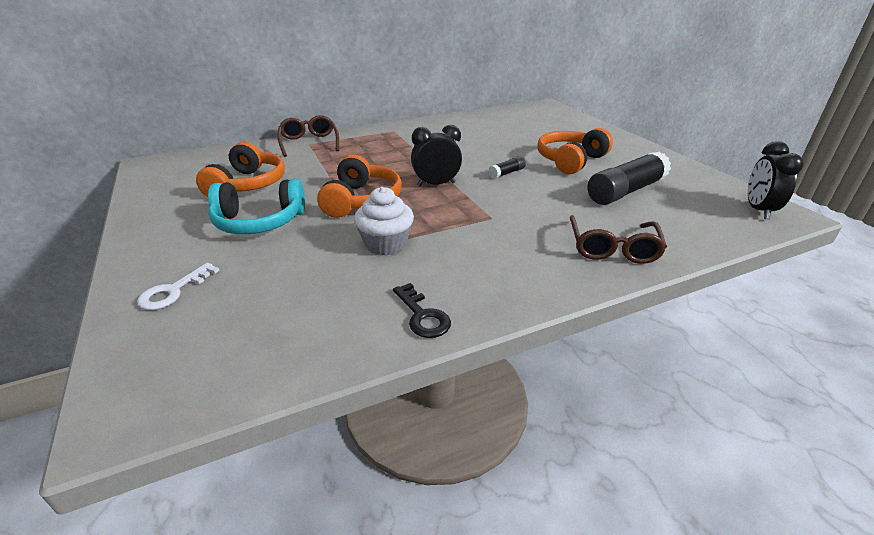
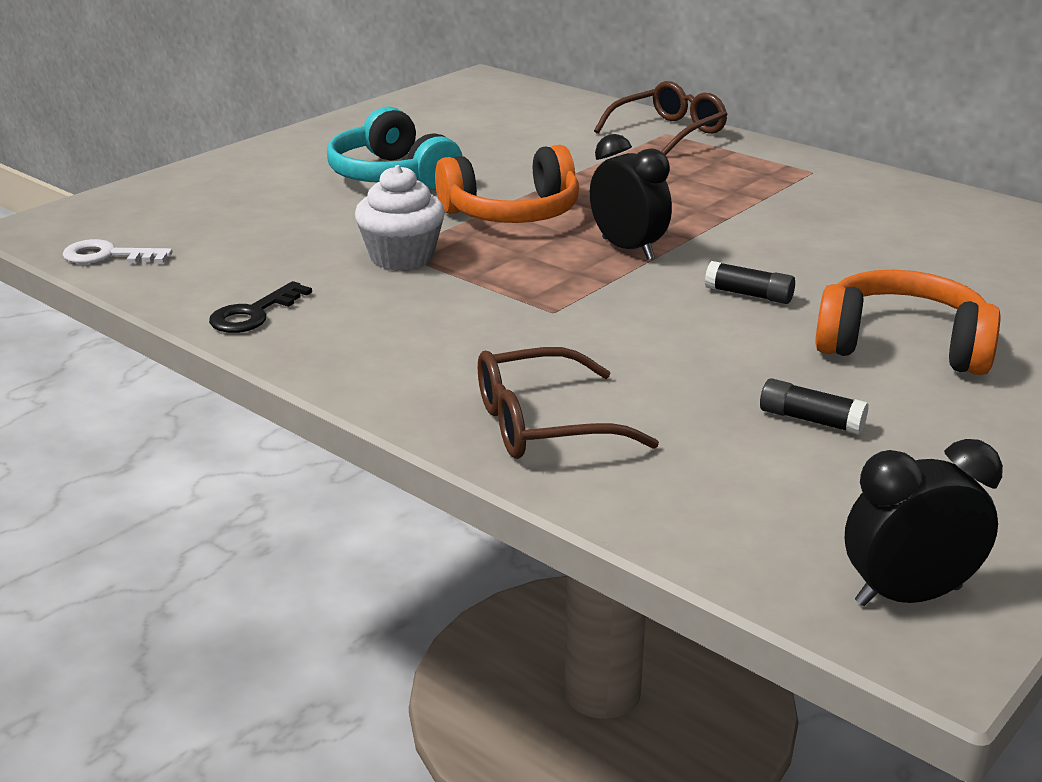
camera: 65 degrees right, 5 degrees down
white key [137,263,220,310] -> white key moved to [62,239,173,264]
orange headphones [196,142,285,197] -> none
black glue stick [587,151,671,205] -> black glue stick [760,378,869,435], size x0.46

